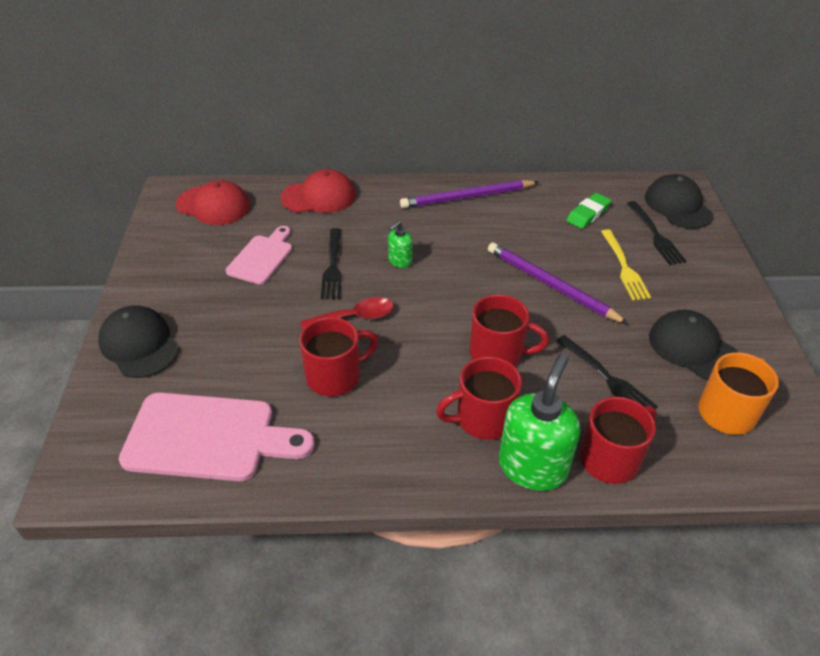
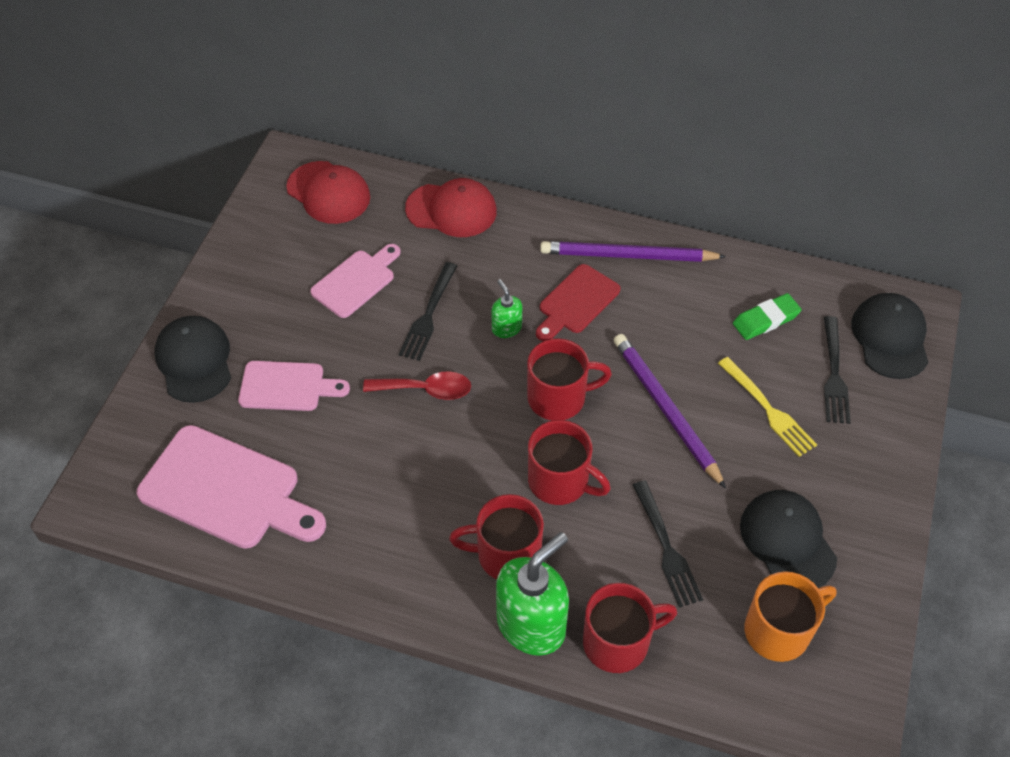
camera: 20 degrees right, 10 degrees up
red mug [299,317,378,396] -> red mug moved to [527,338,612,421]
green soap dispenser [388,221,413,268] -> green soap dispenser turned 90 degrees clockwise [492,279,522,338]
yellow fork [601,229,651,300] -> yellow fork turned 45 degrees counterclockwise [718,357,817,457]
none -> pink cutting board [238,361,350,411]
none -> red cutting board [536,264,620,341]

